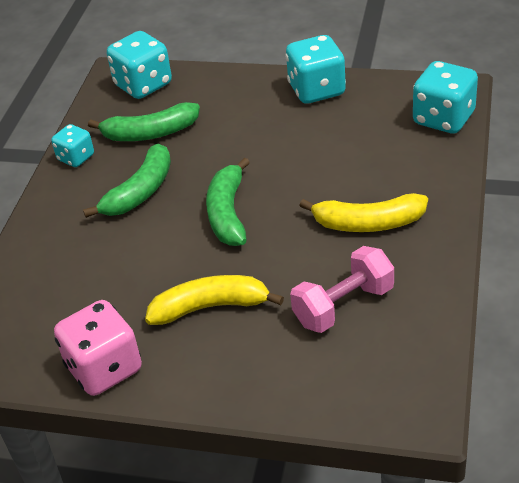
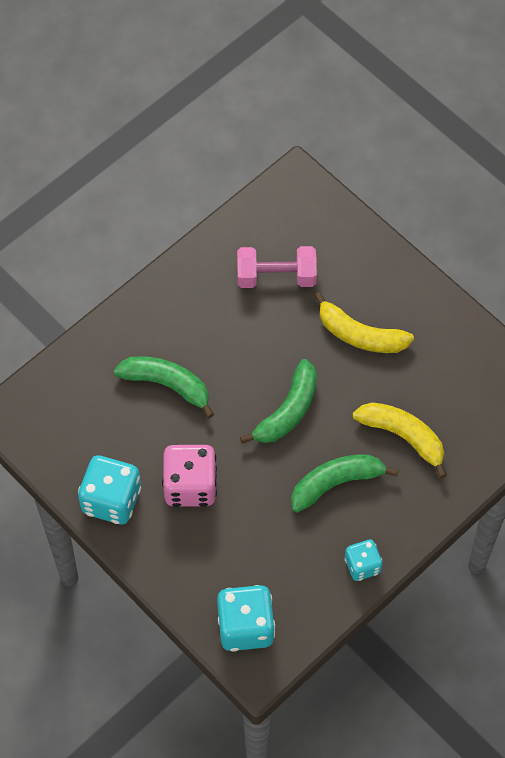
camera: 150 degrees left, 20 degrees up
pink dice [54,300,142,396] -> pink dice moved to [162,445,217,507]
green banana [88,102,200,141] -> green banana moved to [114,356,214,418]
yellow banana [299,193,428,232] -> yellow banana moved to [353,402,447,478]
turquoise dice [413,61,478,133] -> none

